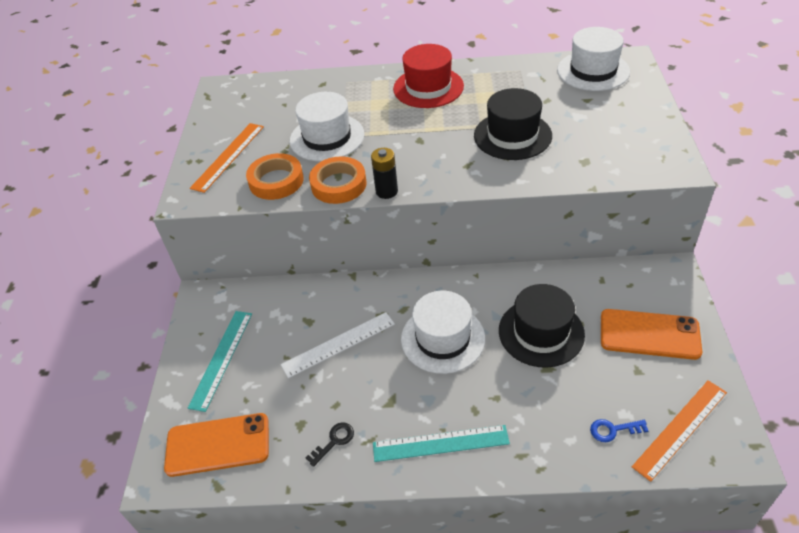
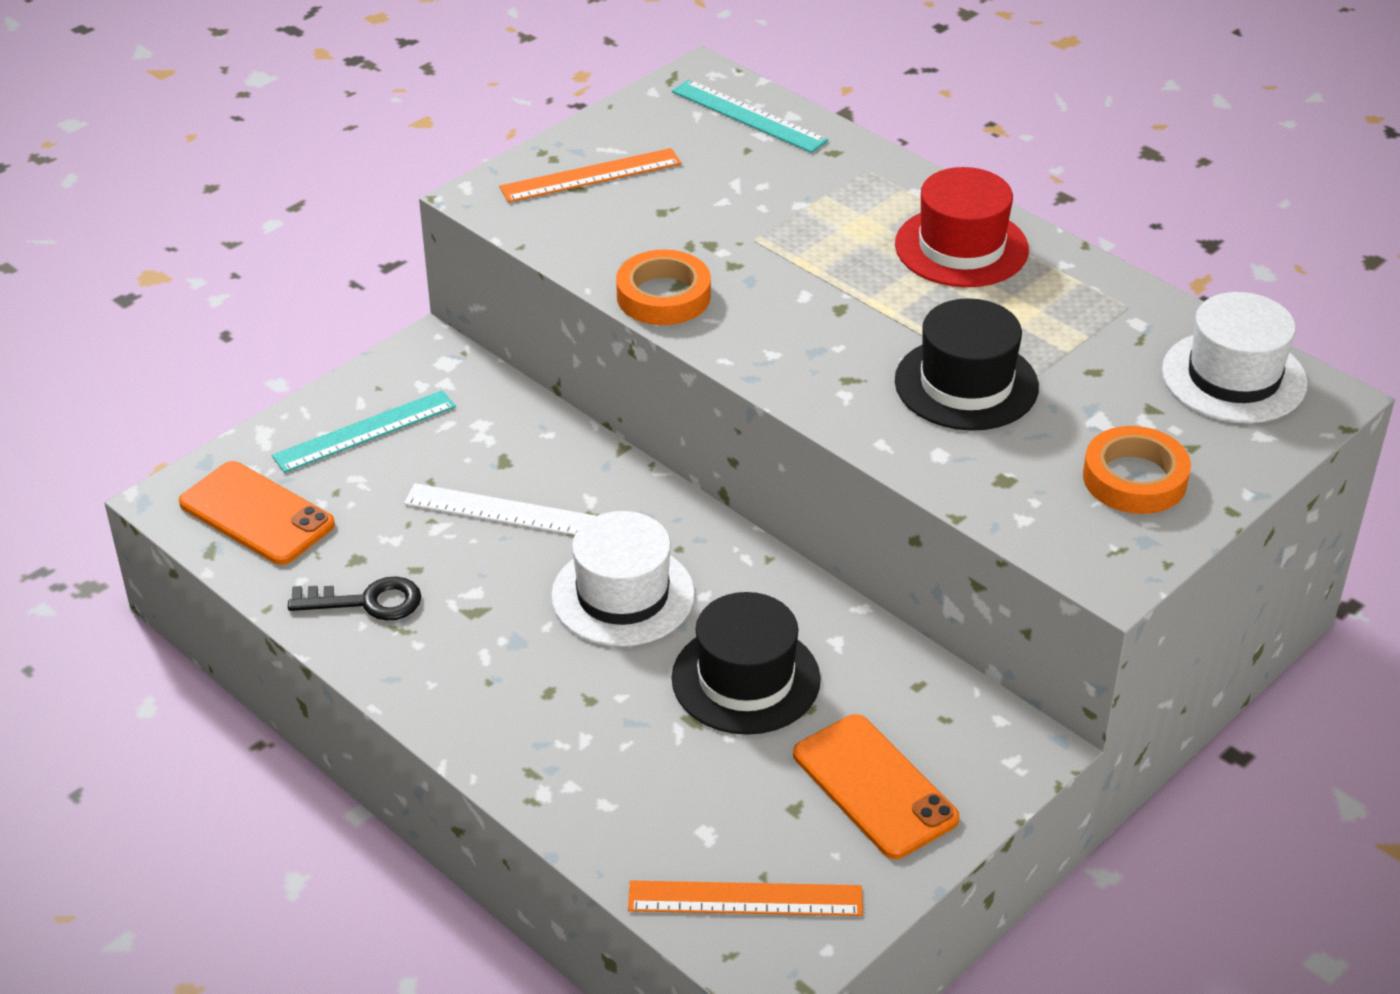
camera: 40 degrees right, 5 degrees down
orange tape [246,153,304,200] -> orange tape moved to [1083,426,1191,514]
white hat [290,92,365,161] -> none
black key [306,422,354,467] -> black key [288,576,421,621], size x1.54
black battery [371,148,398,199] -> none
turquoise ruler [373,425,510,462] -> turquoise ruler moved to [672,79,828,153]
blue key [590,419,649,442] -> none

